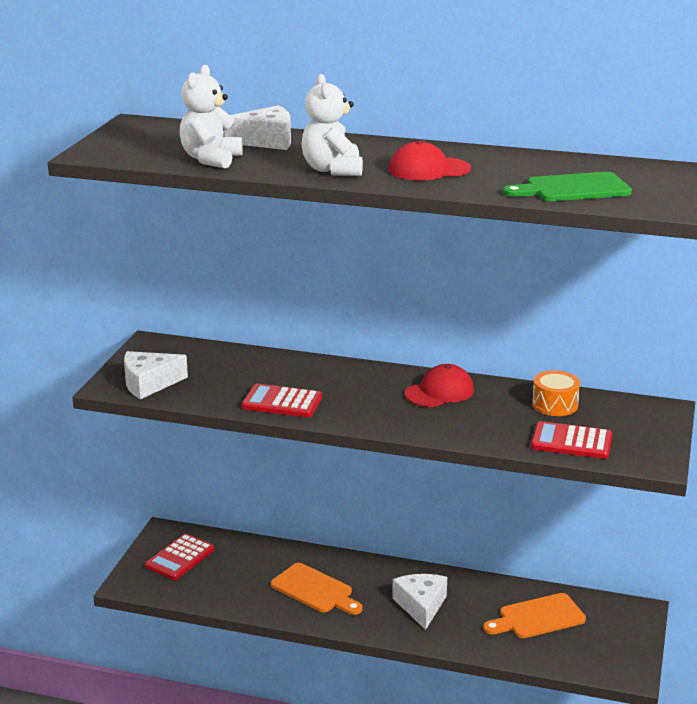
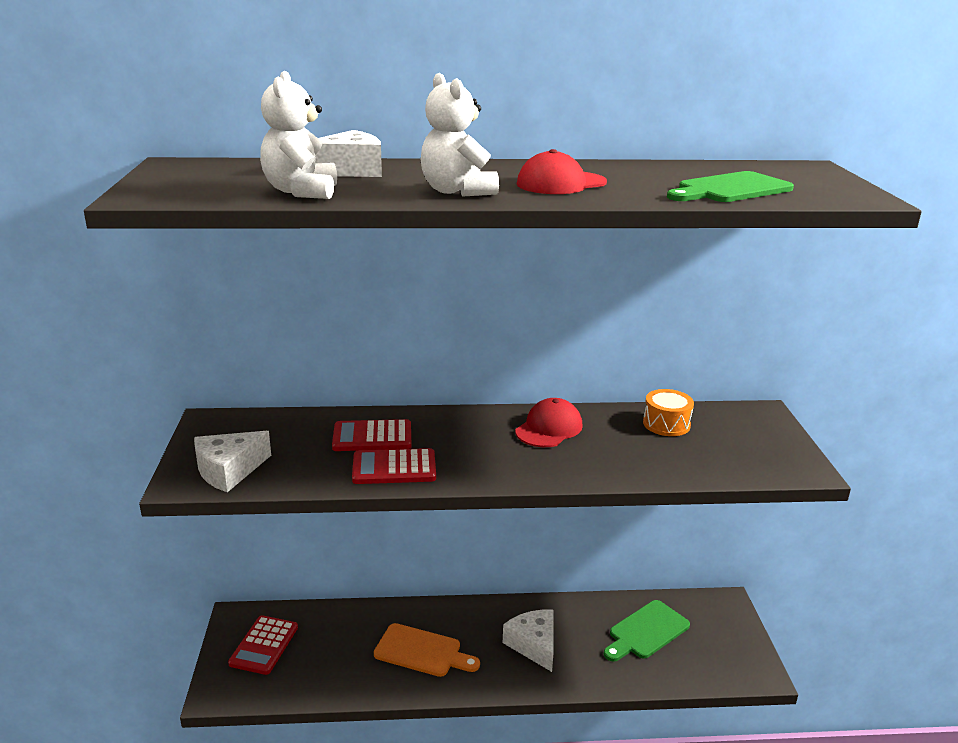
camera: 20 degrees left, 0 degrees up
orange cutting board [483,593,586,638] -> green cutting board [604,600,690,662]
red calculator [531,421,612,459] -> red calculator moved to [332,419,412,451]

